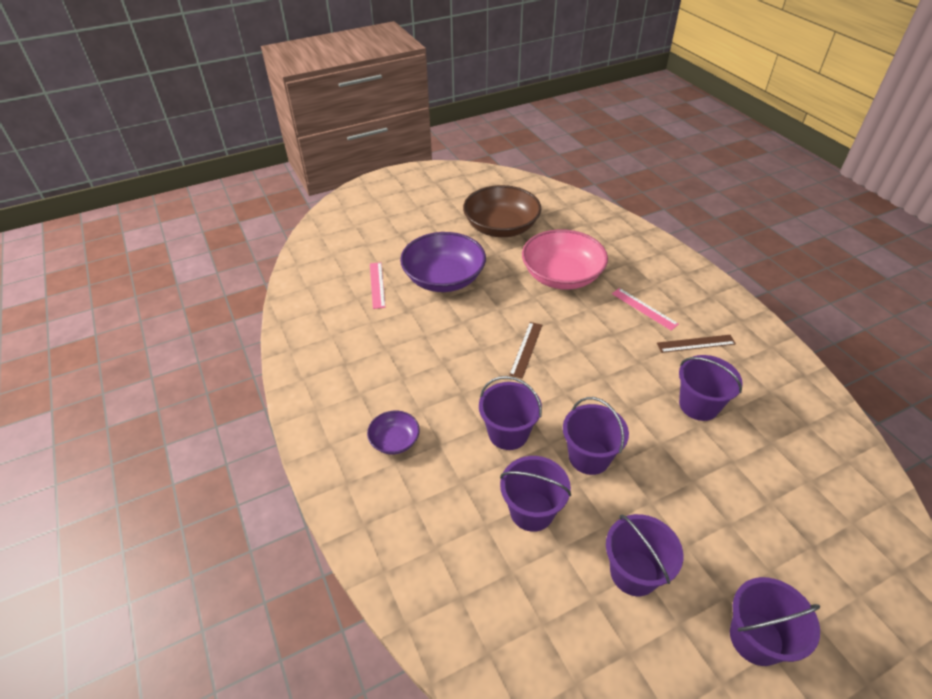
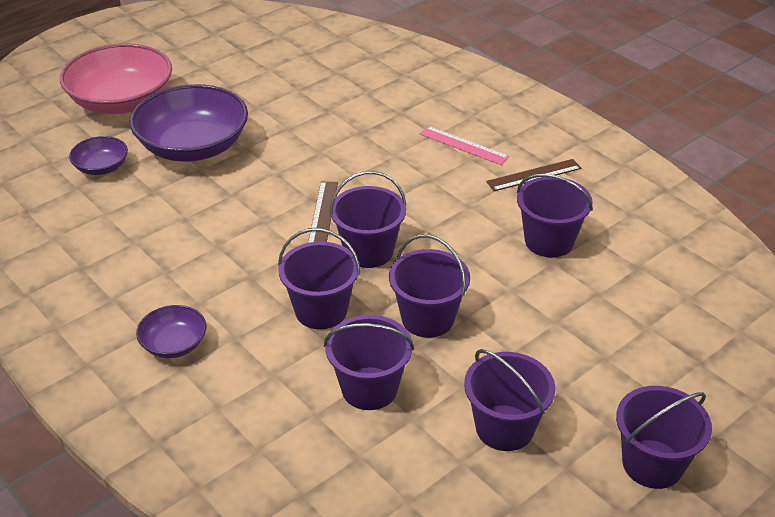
camera: 15 degrees left, 5 degrees down
pink ruler [370,262,385,309] -> purple bowl [69,136,128,175]
brown bowl [463,185,541,237] -> none
pink bowl [522,229,608,290] -> pink bowl moved to [60,43,172,114]
none -> purple bucket [330,171,406,268]

